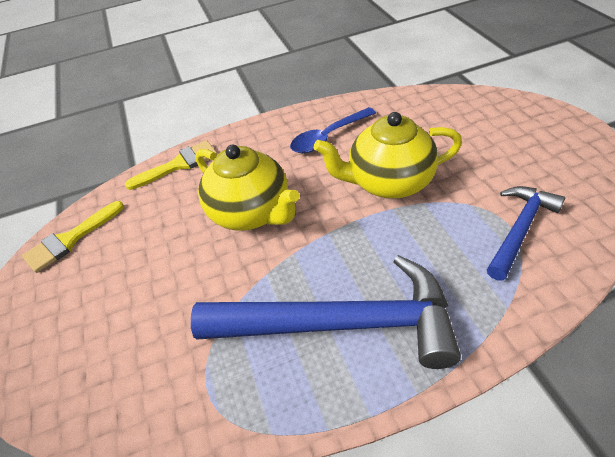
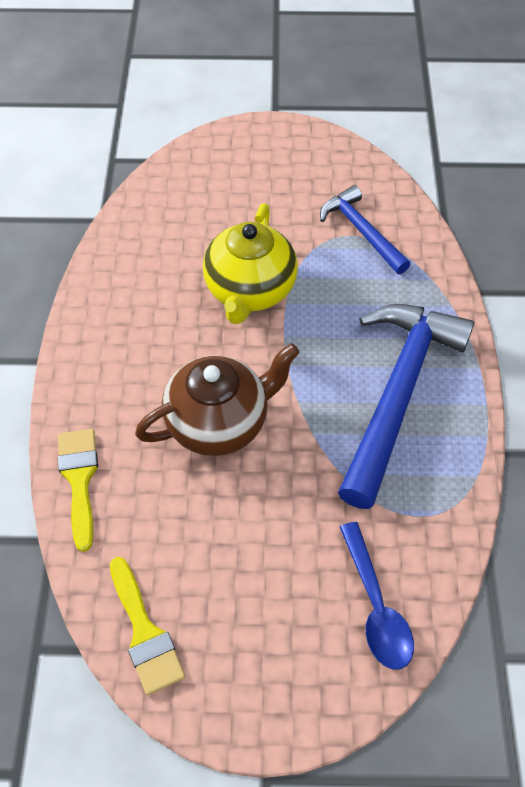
camera: 75 degrees left, 10 degrees up
yellow teapot [195,145,300,231] -> brown teapot [135,343,300,456]
blue spoon [290,107,376,153] -> blue spoon moved to [340,522,414,670]

